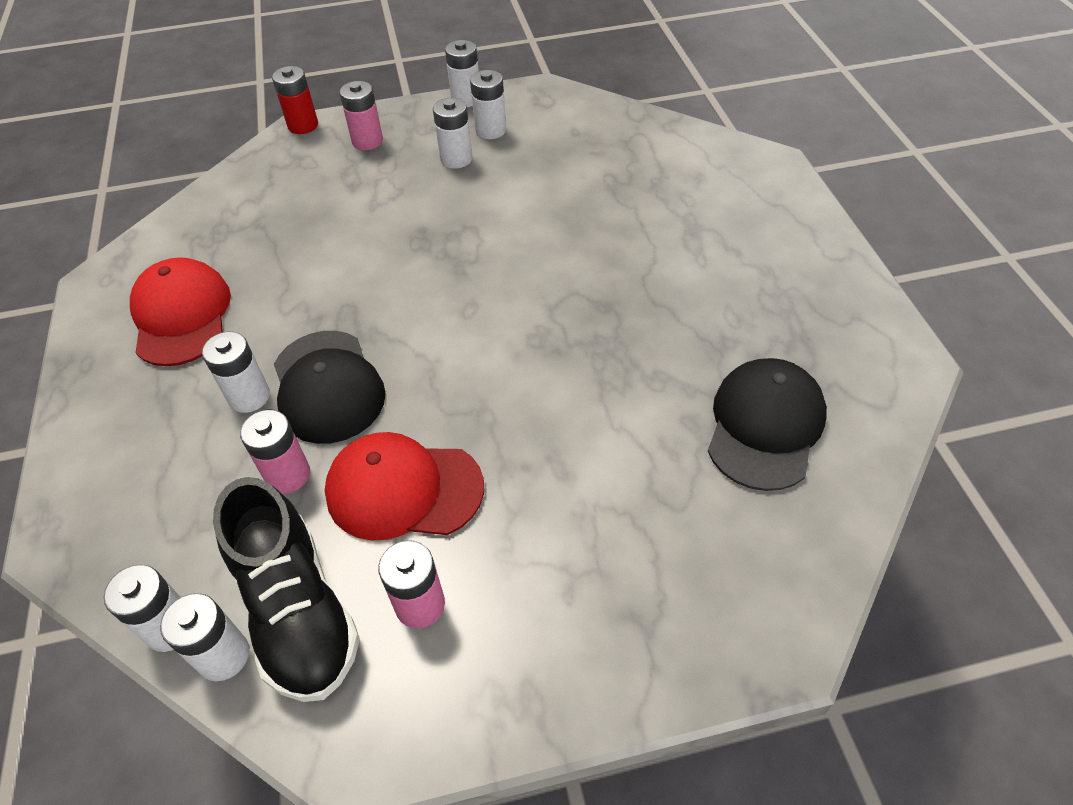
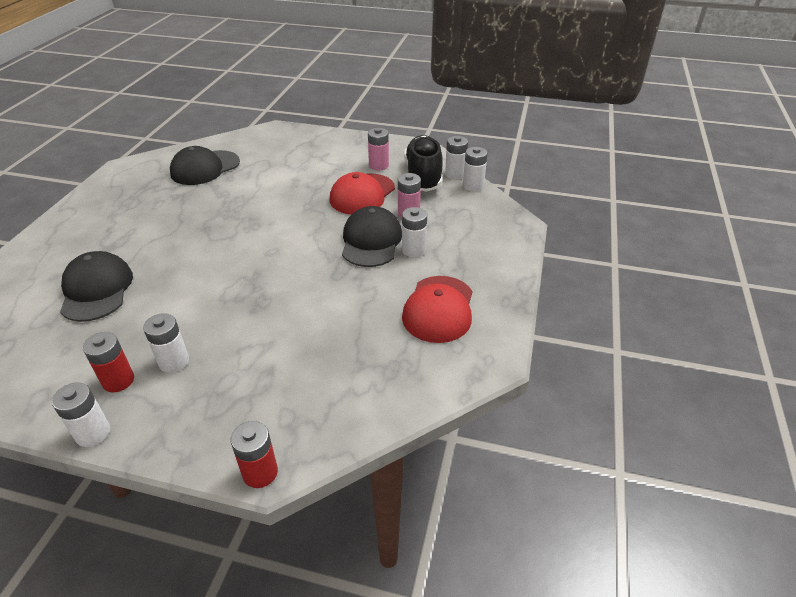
camera: 155 degrees left, 10 degrees down
red cap [325,432,484,541] -> red cap turned 90 degrees clockwise [330,172,395,214]
pink battery [339,81,383,150] -> none
white battery [470,70,506,139] -> red battery [83,332,134,392]
none -> black cap [60,251,133,322]

